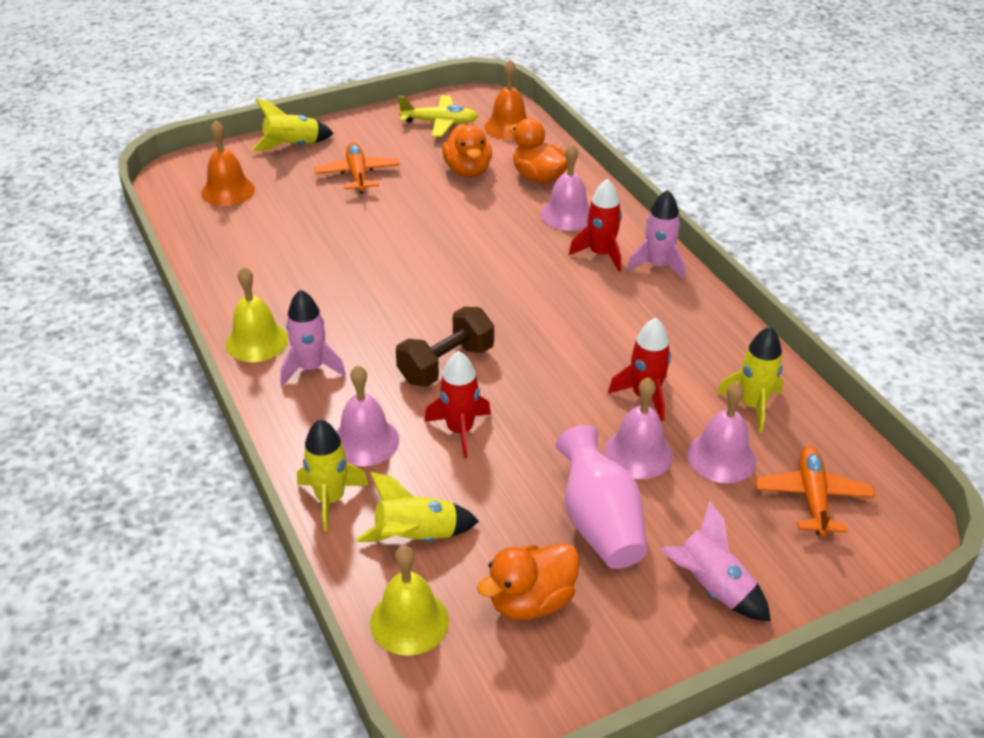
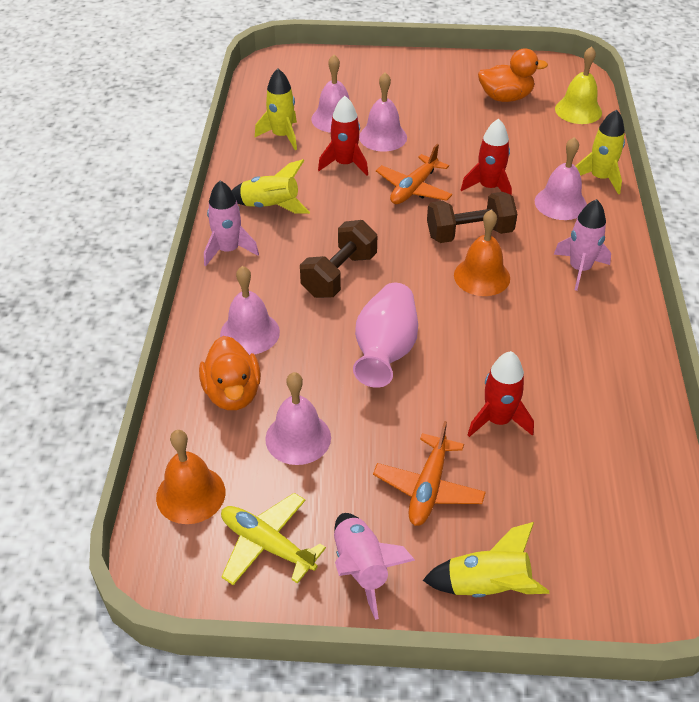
camera: 150 degrees left, 5 degrees up
orange bell [201,120,255,206] -> orange bell moved to [454,209,510,296]
yellow bell [226,266,288,362] -> none
yellow rocket [356,472,479,542] -> yellow rocket moved to [231,159,310,214]
orange duck [442,124,492,177] -> pink bell [265,372,331,465]
pink vase [556,425,647,569] -> pink vase moved to [353,283,418,388]
red rocket [569,179,622,272] -> red rocket moved to [468,351,534,437]
pink rocket [661,500,771,621] -> pink rocket moved to [334,513,415,620]
orange plane [755,446,875,537] -> orange plane moved to [376,144,452,204]
none -> brown dumbbell [300,220,377,298]

